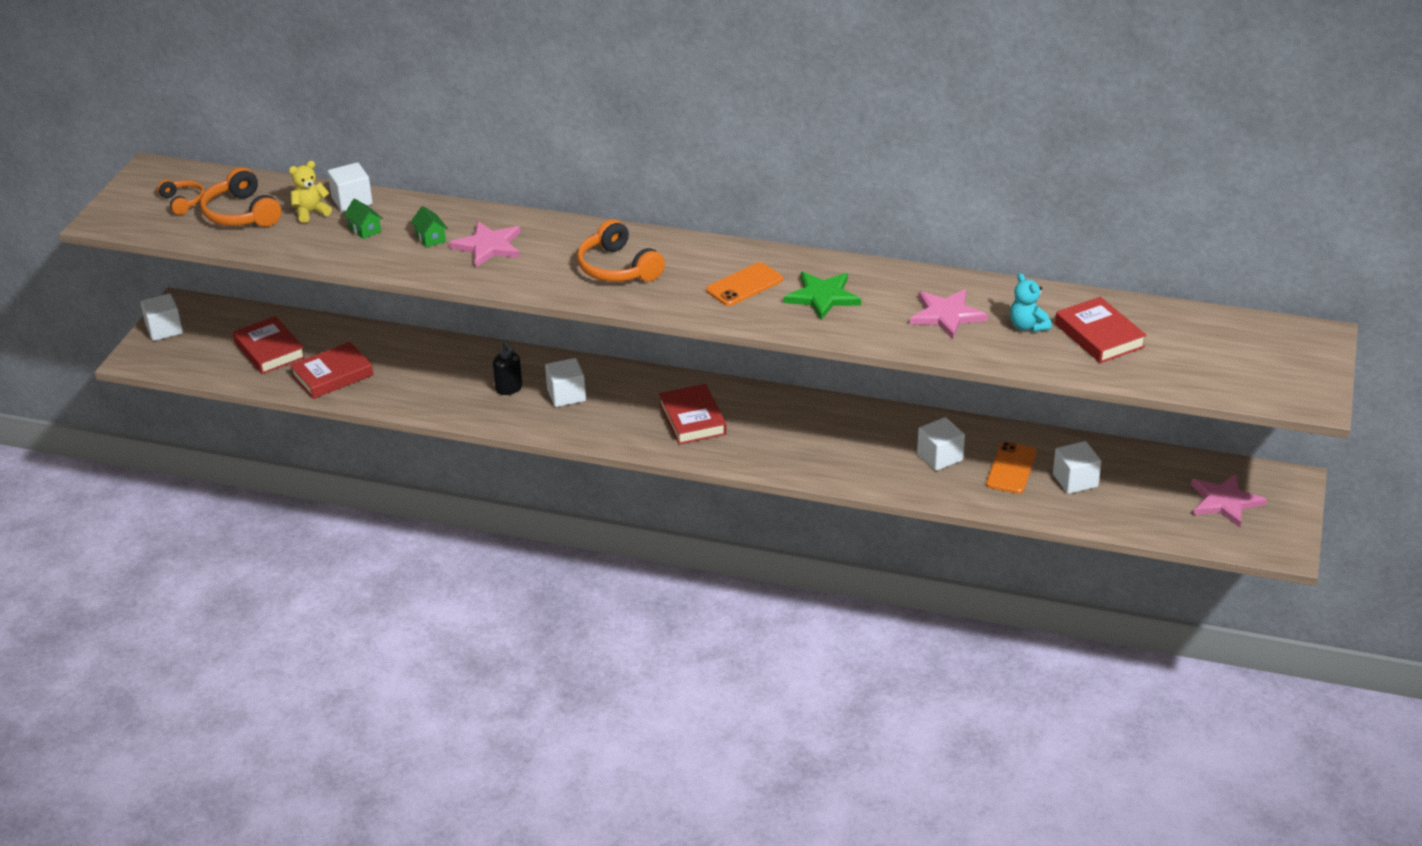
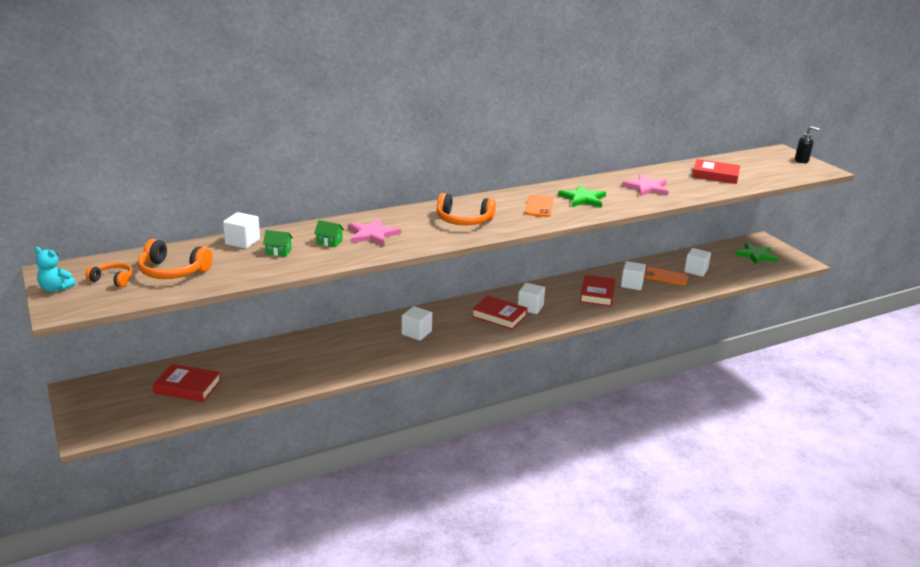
camera: 45 degrees left, 10 degrees down
white cube [141,293,183,341] -> white cube moved to [518,283,545,314]
yellow teddy bear [289,161,332,223] -> none
red book [290,342,373,399] -> red book moved to [580,275,616,306]
black soap dispenser [493,341,523,395] -> black soap dispenser moved to [795,126,820,163]
orange phone [986,442,1037,494] -> orange phone turned 45 degrees counterclockwise [644,267,688,285]
turquoise teddy bear [1010,273,1052,332] -> turquoise teddy bear moved to [34,247,76,292]
pink star [1191,473,1267,527] -> green star [735,243,778,265]

